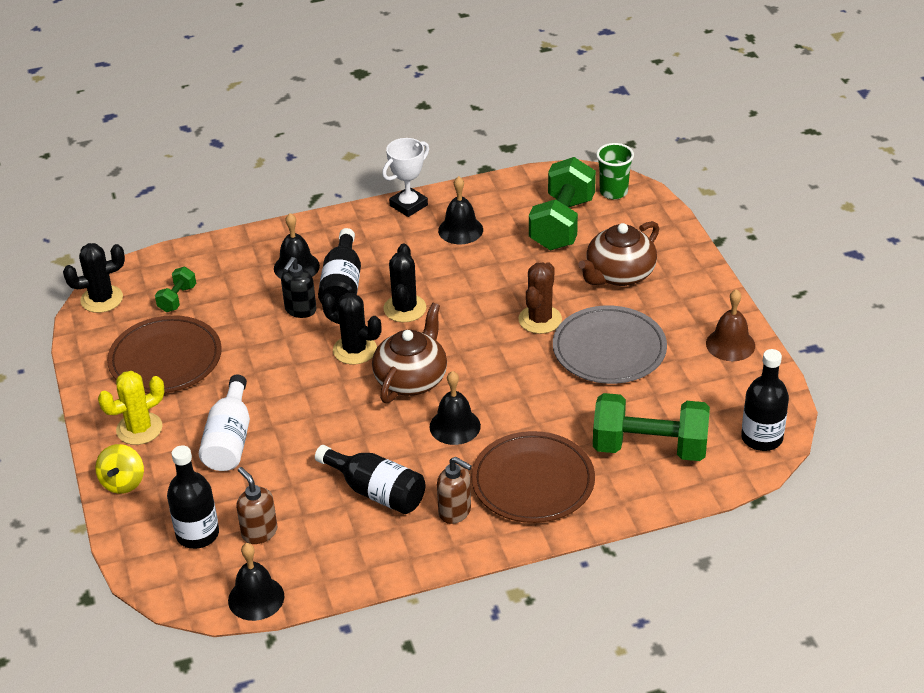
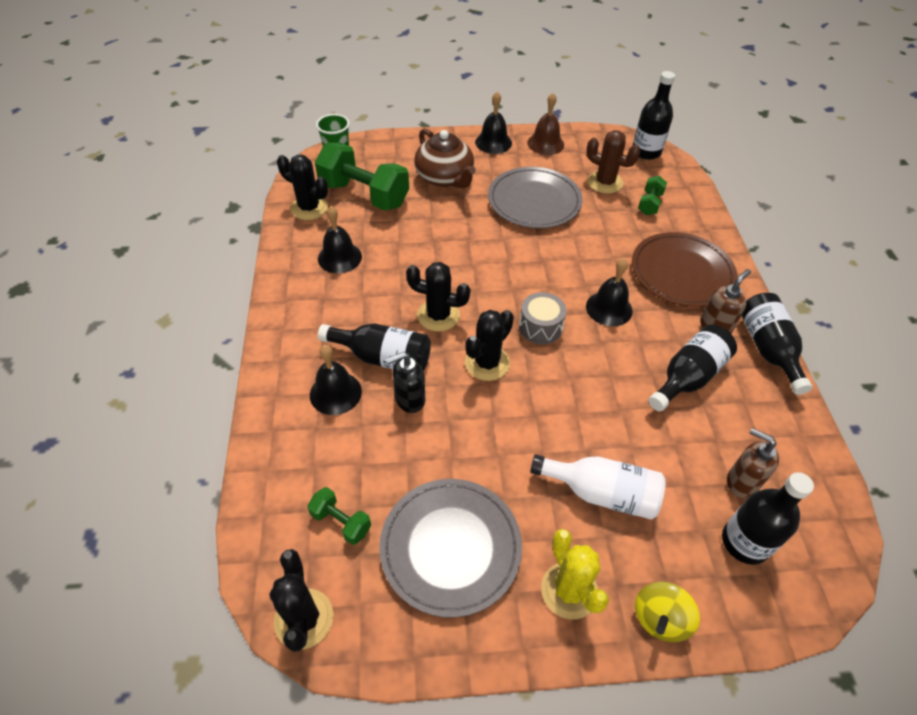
camera: 80 degrees left, 10 degrees up
yellow spinning top [95,444,144,494] -> yellow spinning top turned 105 degrees clockwise [635,582,700,642]
brown plate [107,315,222,393] -> grey plate [379,479,522,618]
black bell [228,543,284,621] -> black bell moved to [475,92,512,154]
brown soap dispenser [236,467,278,544] -> brown soap dispenser turned 60 degrees clockwise [727,428,779,498]
black soap dispenser [281,257,316,318] -> black soap dispenser turned 120 degrees clockwise [385,352,425,413]
brown teapot [372,303,447,403] -> grey drum [519,292,566,344]
white trophy [382,138,429,217] -> none
brown cactus [519,262,562,334] -> brown cactus moved to [586,130,641,194]
green dumbbell [593,393,710,461] -> green dumbbell [638,176,667,215], size x0.47
none -> black cactus [277,155,328,220]
none -> black bottle [741,293,812,395]

